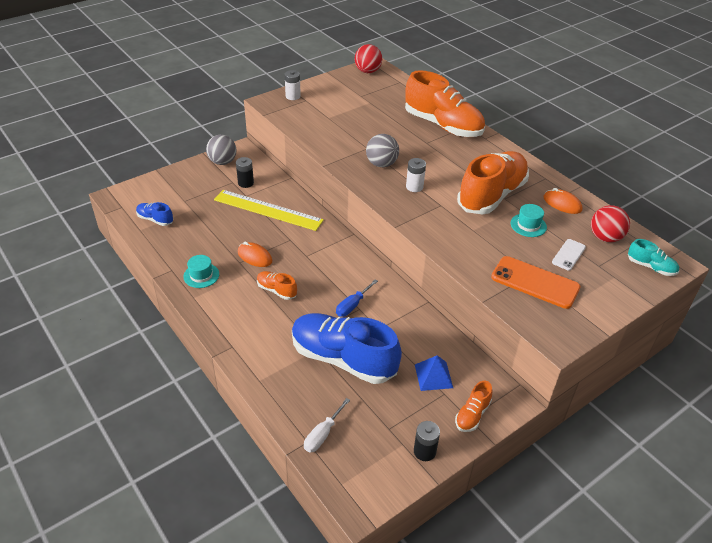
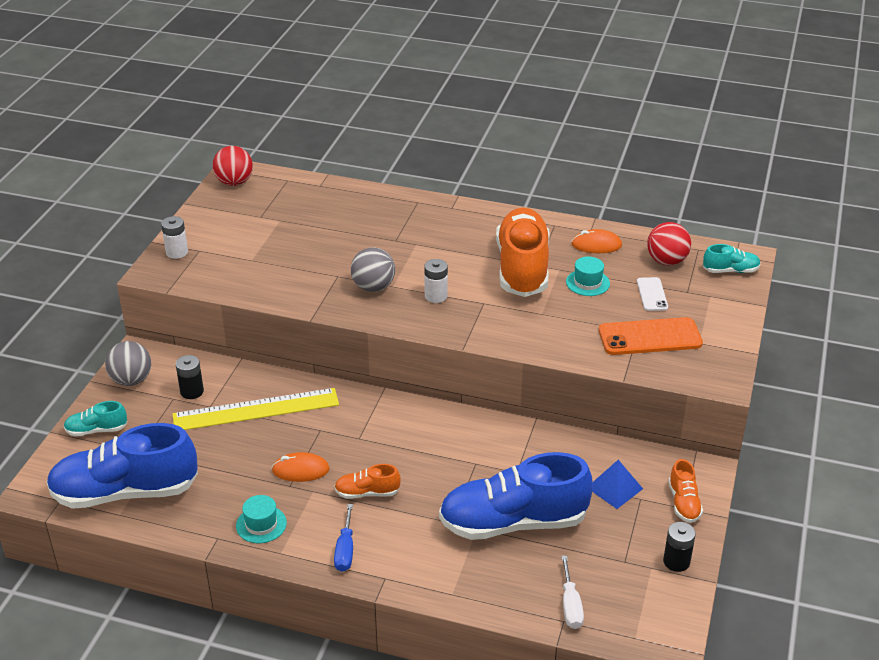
camera: 35 degrees left, 5 degrees down
blue shoe [136,202,173,226] -> blue shoe [46,423,198,509], size x2.25
blue screwdriver [336,279,378,317] -> blue screwdriver moved to [334,504,353,572]
orange shoe [405,70,485,137] -> none
none -> turquoise shoe [64,401,127,436]

